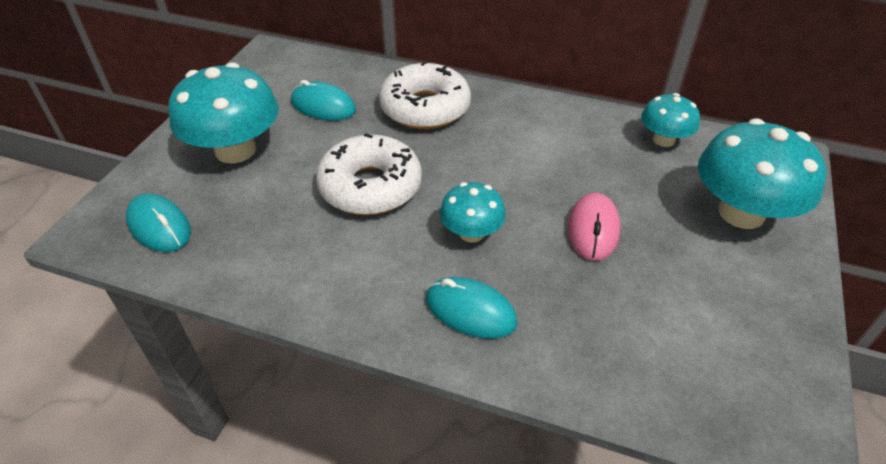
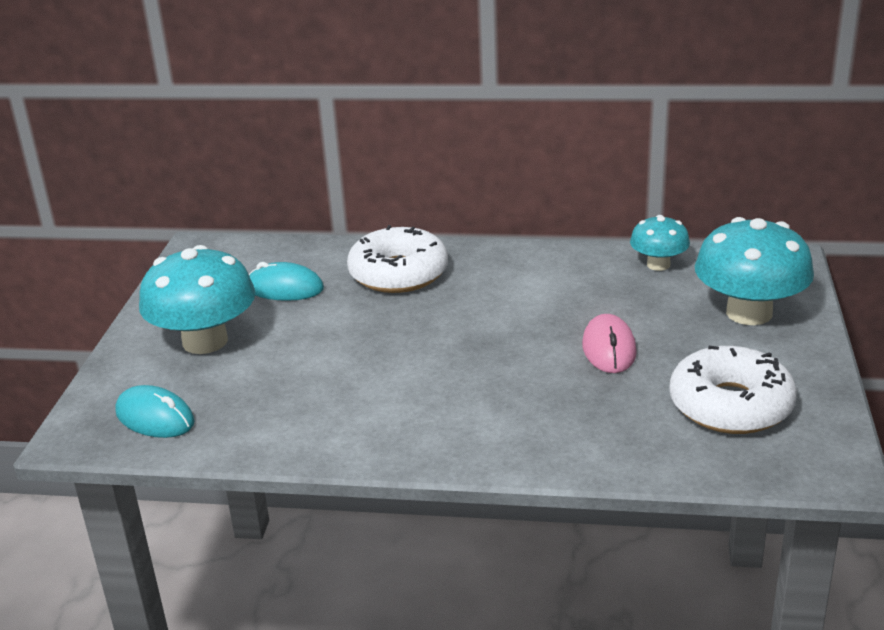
camera: 10 degrees left, 15 degrees down
white donut [316,133,422,215] -> white donut moved to [669,346,797,434]
turquoise mouse [426,277,518,339] -> none
turquoise mushroom [440,182,506,243] -> none

